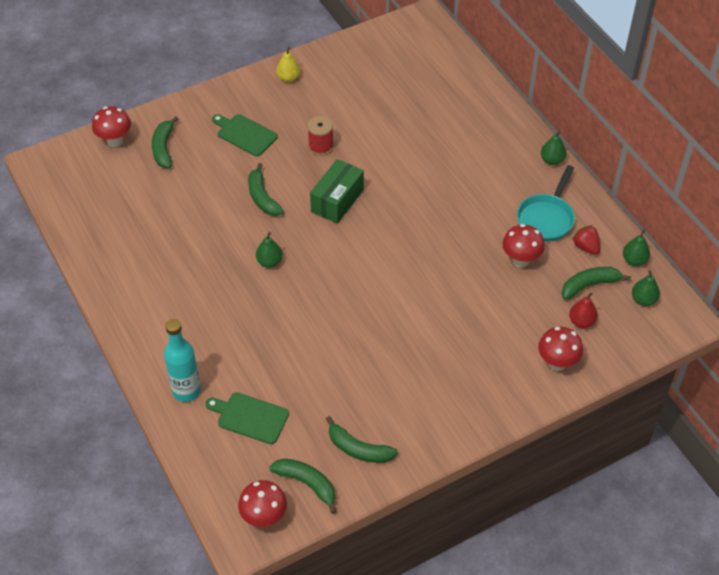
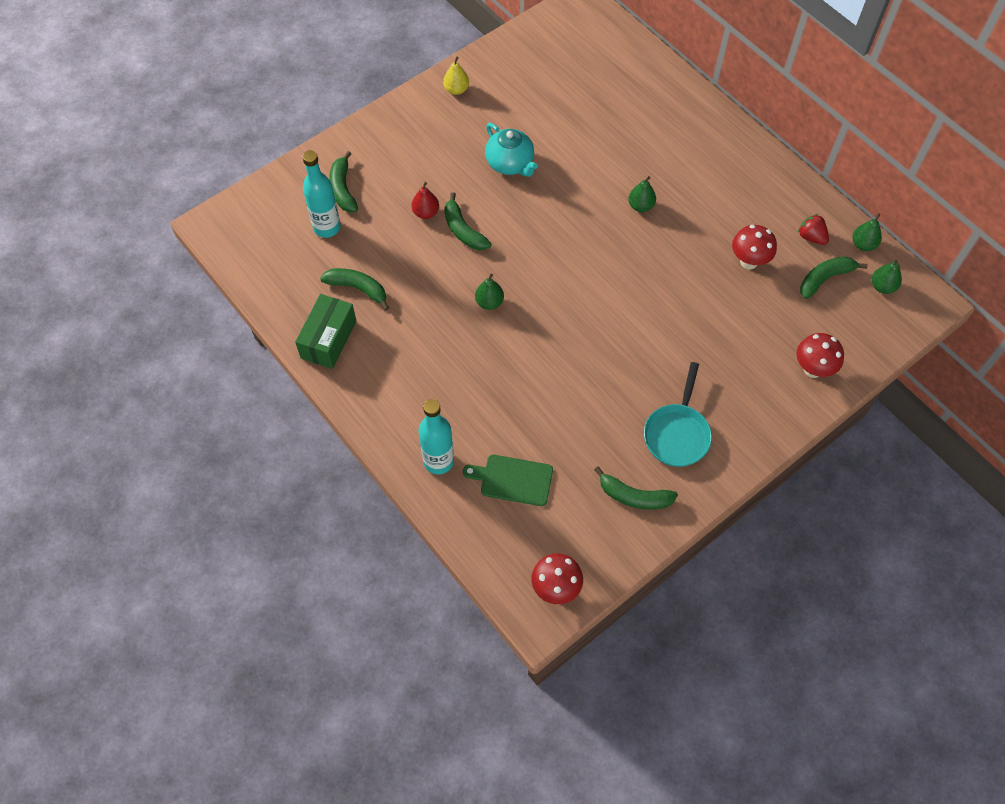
camera: 10 degrees left, 10 degrees up
red mushroom [92,106,131,147] -> none
green cutting board [212,114,278,156] -> none
green banana [270,458,337,514] -> green banana moved to [320,268,389,311]
red spool [307,116,333,156] -> turquoise teapot [485,123,538,177]
green box [310,159,364,224] -> green box moved to [295,294,356,369]
turquoise pan [517,165,575,242] -> turquoise pan moved to [644,362,712,467]
green pear [541,130,566,165] -> green pear moved to [628,176,656,212]
red pear [569,292,598,328] -> red pear moved to [411,182,439,219]
none -> turquoise bottle [302,150,341,238]

